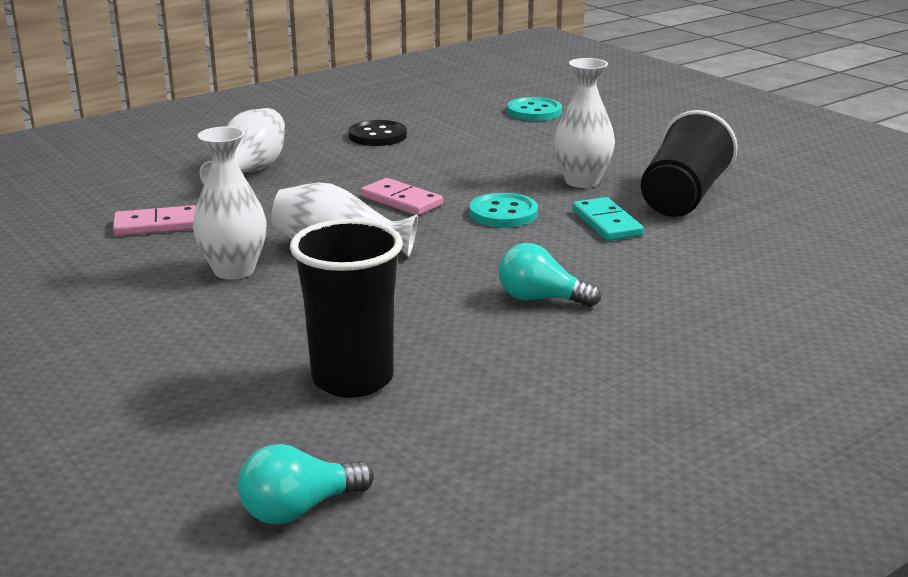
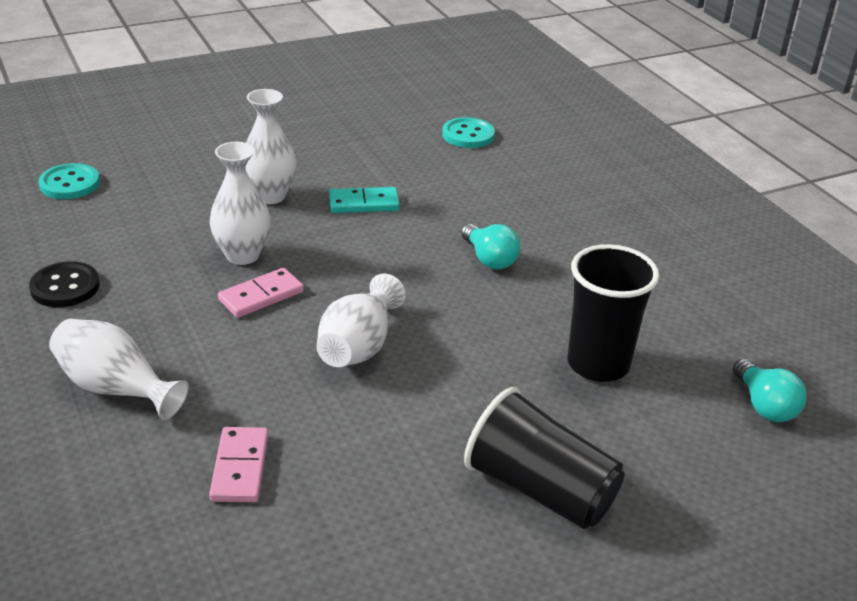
camera: 80 degrees left, 10 degrees up
white vase [193,126,267,280] -> white vase moved to [210,142,271,265]
turquoise button [469,193,538,227] -> turquoise button moved to [442,117,495,148]
turquoise light bulb [499,243,601,307] -> turquoise light bulb turned 60 degrees counterclockwise [461,224,520,269]
black cup [641,110,738,217] -> black cup moved to [464,387,625,529]

